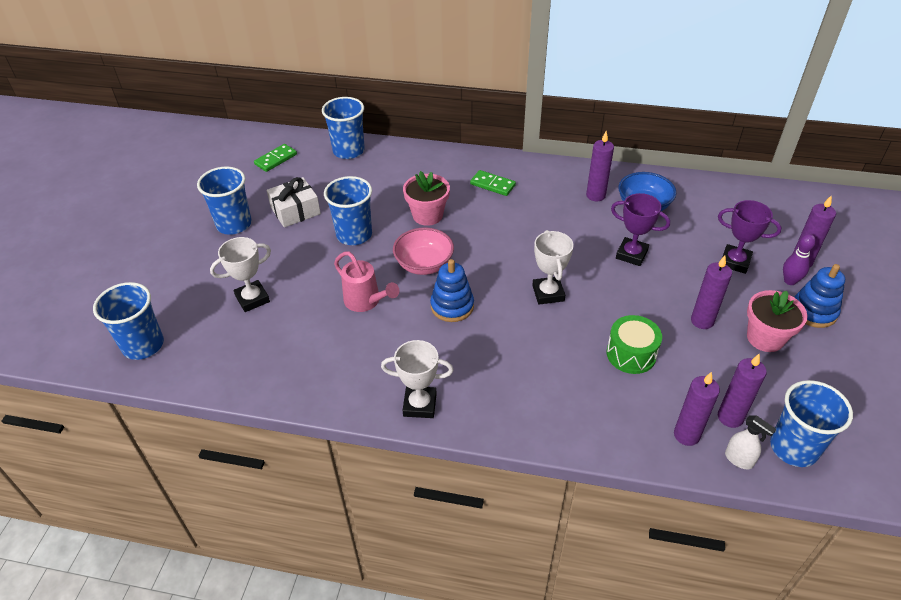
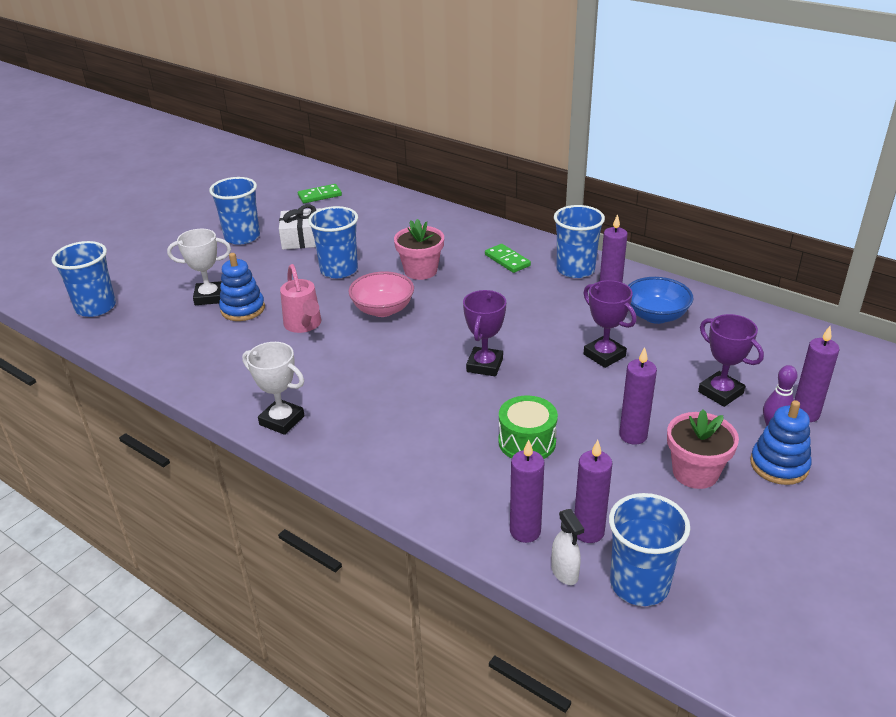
camera: 25 degrees right, 10 degrees down
blue cup [322,97,365,159] -> blue cup moved to [554,205,605,278]
blue stacking toy [430,259,474,322] -> blue stacking toy moved to [219,253,265,321]
white trophy [532,230,574,305] -> purple trophy [463,290,506,376]

